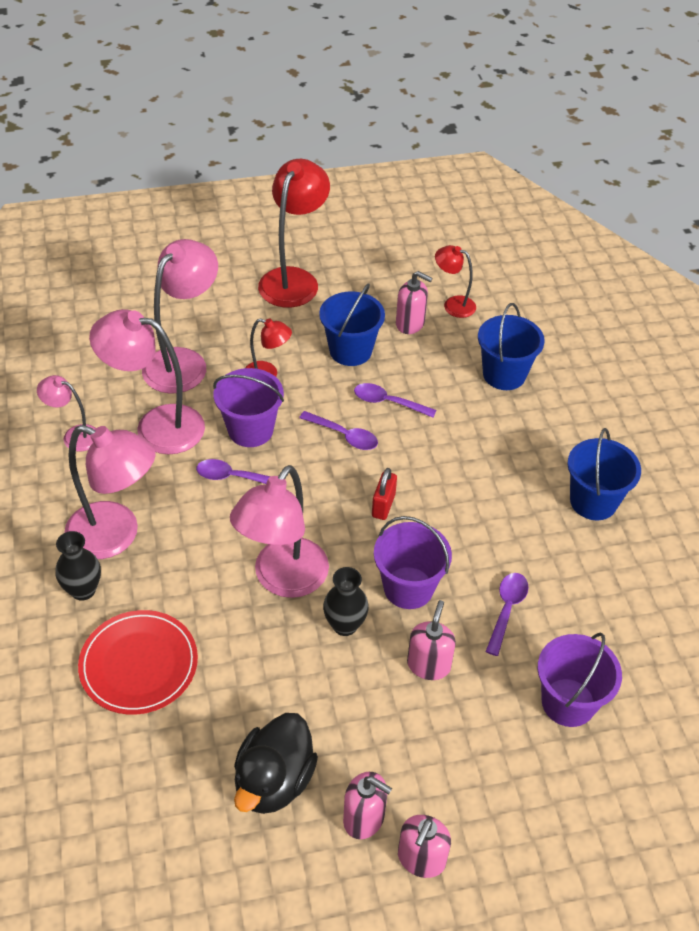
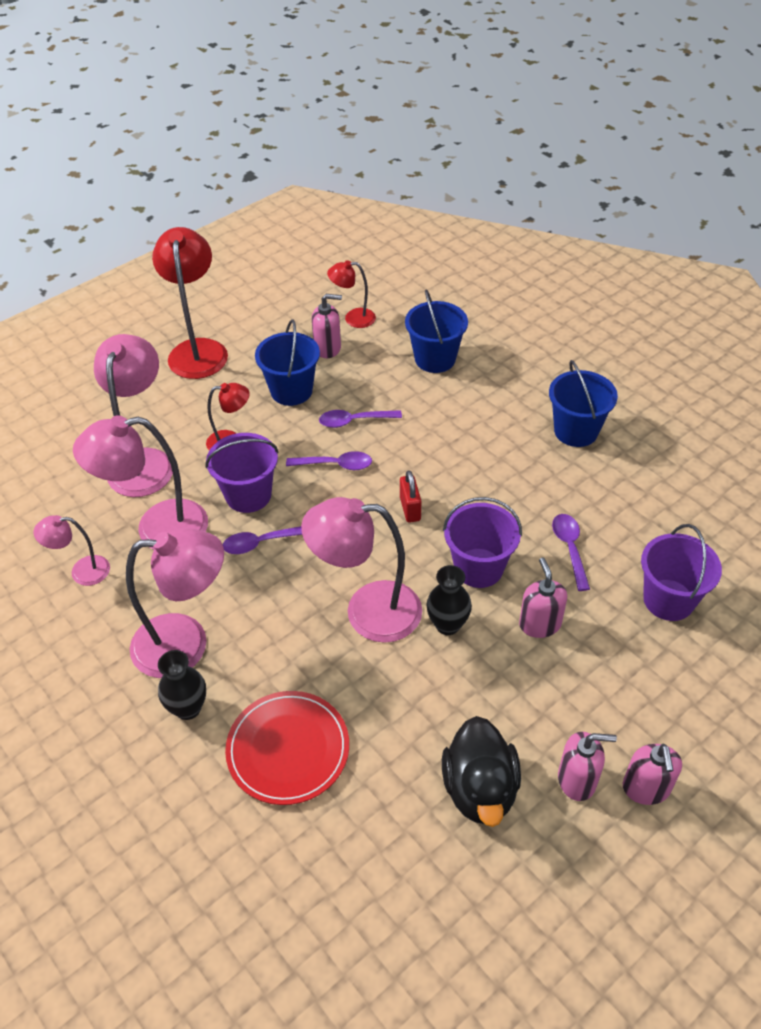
camera: 25 degrees left, 0 degrees up
pink lamp [230,465,329,598] -> pink lamp turned 90 degrees clockwise [301,497,422,643]

